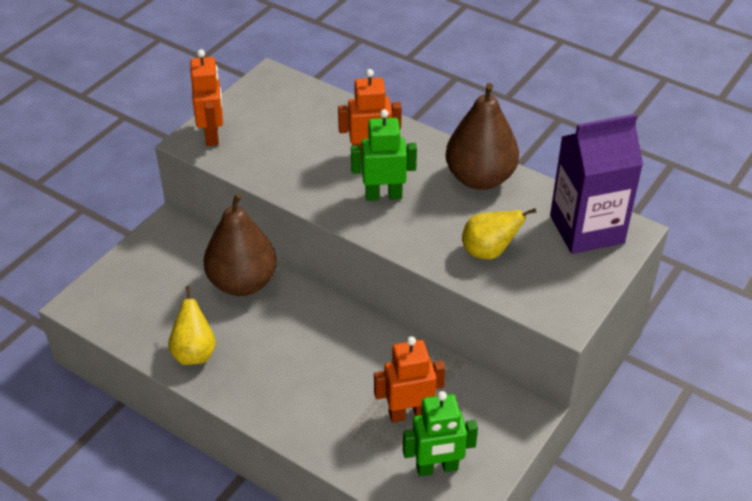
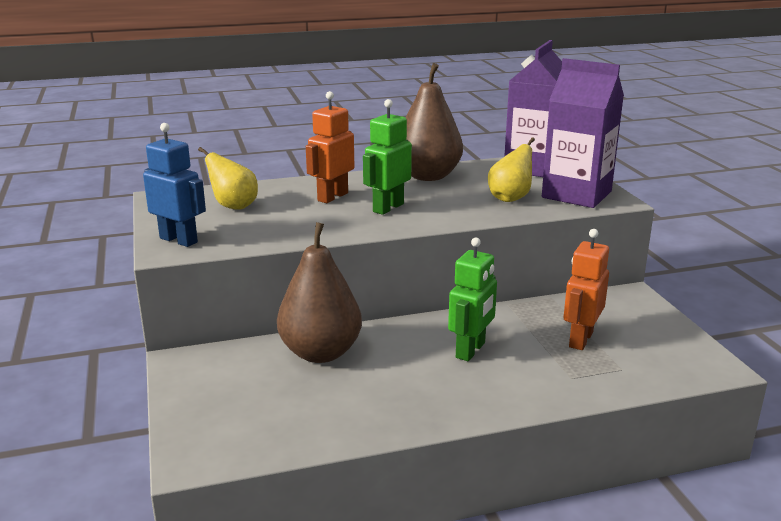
camera: 50 degrees left, 20 degrees down
yellow pear [168,286,216,365] -> yellow pear moved to [198,147,258,210]
orange robot [190,49,223,146] -> blue robot [143,123,206,247]
green robot [403,391,478,476] -> green robot moved to [448,237,497,361]
none -> purple carton [542,58,624,208]

